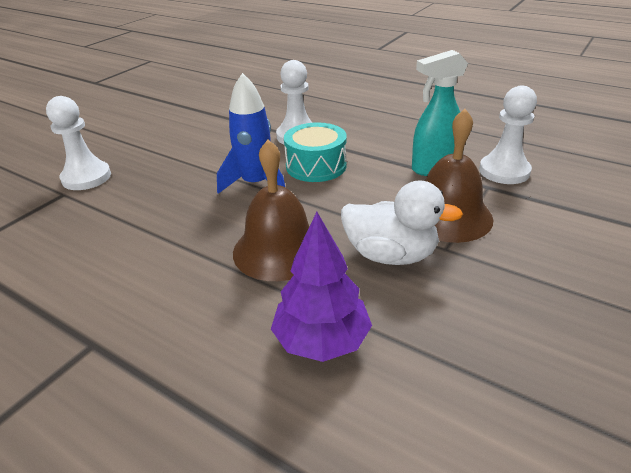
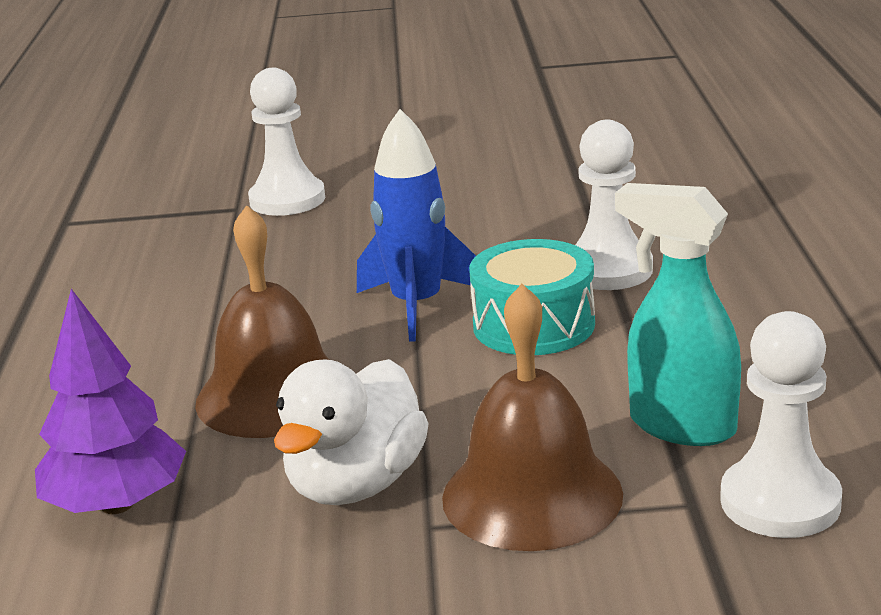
camera: 55 degrees right, 10 degrees down
white duck [341,181,463,265] -> white duck turned 45 degrees clockwise [274,359,429,505]

